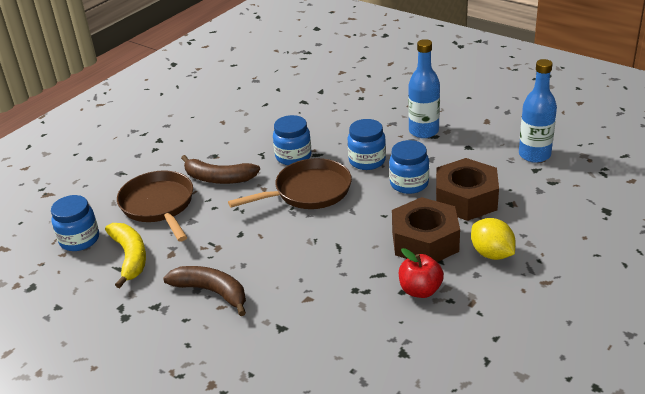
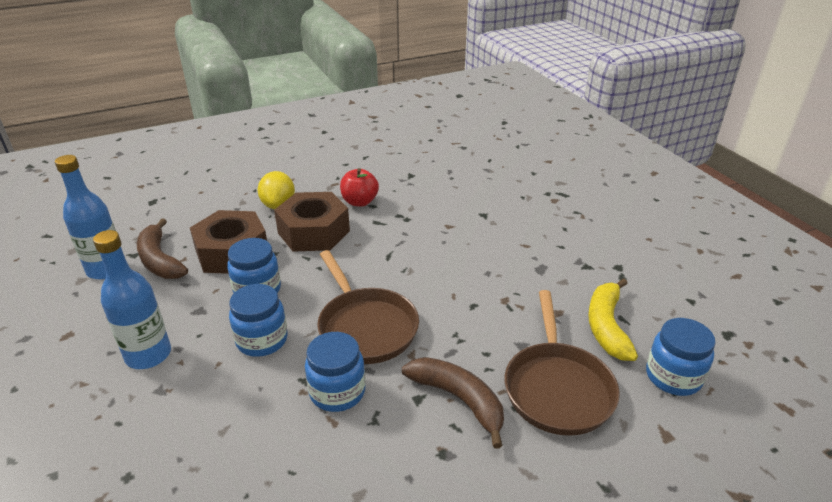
camera: 155 degrees left, 0 degrees up
brown banana [163,266,246,316] -> brown banana moved to [137,218,188,279]
brown pan [228,158,352,209] -> brown pan turned 120 degrees counterclockwise [317,250,419,364]

